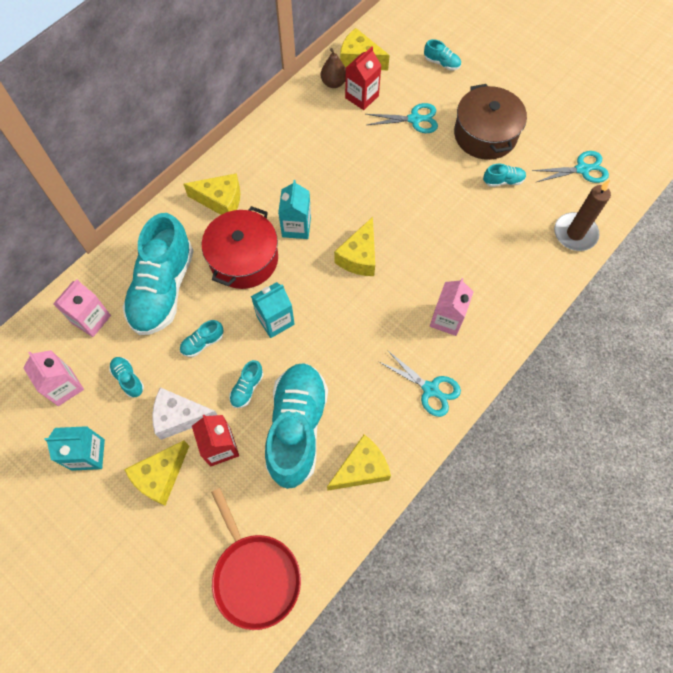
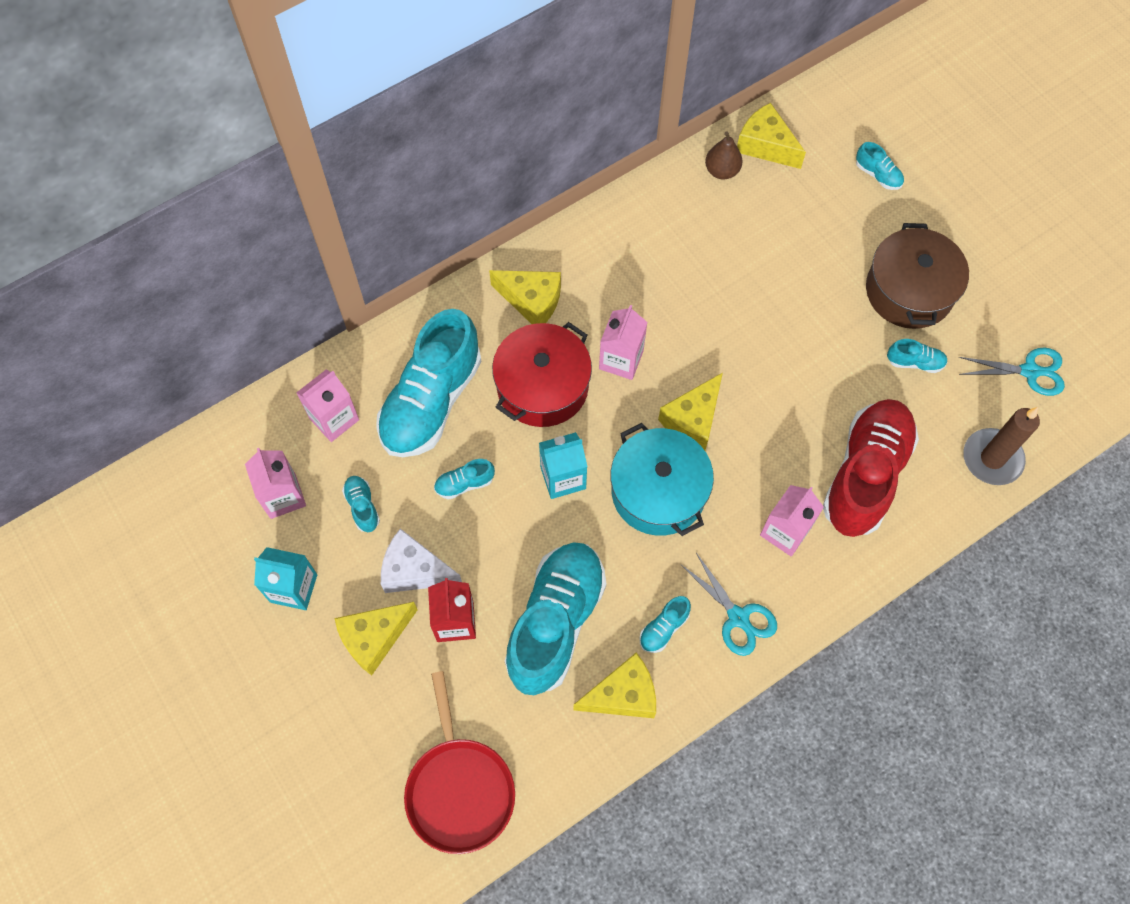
camera: 15 degrees right, 0 degrees up
turquoise shoe [229,360,264,408] -> turquoise shoe moved to [639,596,691,653]
turquoise carton [278,180,311,239] -> pink carton [599,305,648,380]
red carton [345,47,382,110] -> none
turquoise scissors [366,103,438,133] -> none
none -> turquoise pot [610,423,714,536]
none -> red shoe [823,399,919,537]

